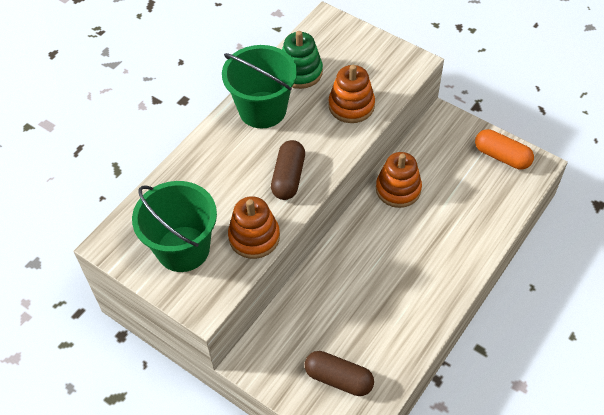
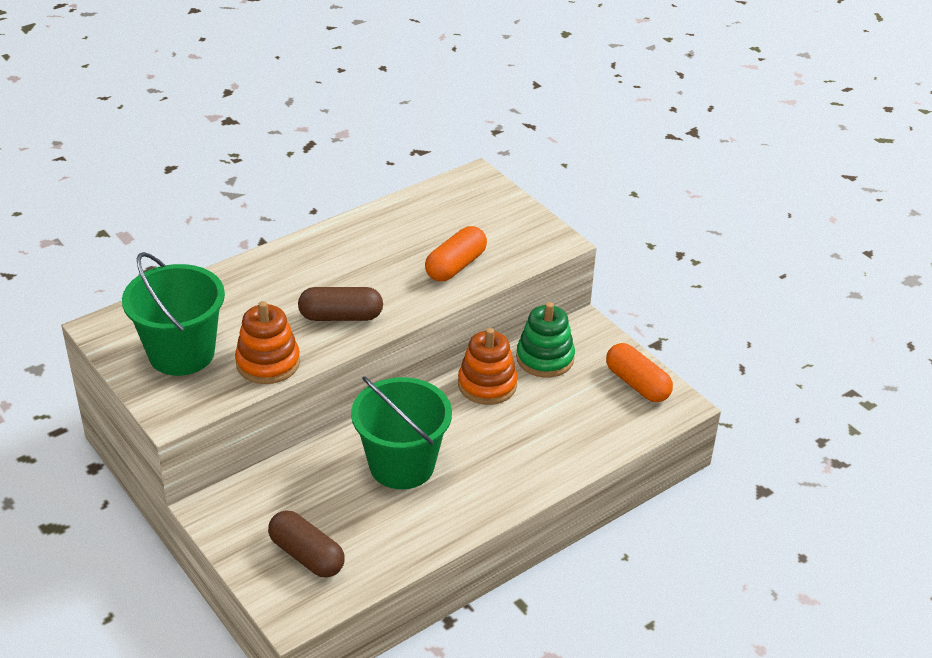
camera: 15 degrees right, 15 degrees down
green bucket [222,45,297,128] -> green bucket moved to [351,376,452,489]
brown capsule [271,140,305,200] -> brown capsule turned 60 degrees clockwise [298,287,383,321]
green stacking toy [282,31,323,89] -> green stacking toy moved to [516,302,575,378]
orange stacking toy [328,65,375,123] -> orange capsule [425,226,487,281]

